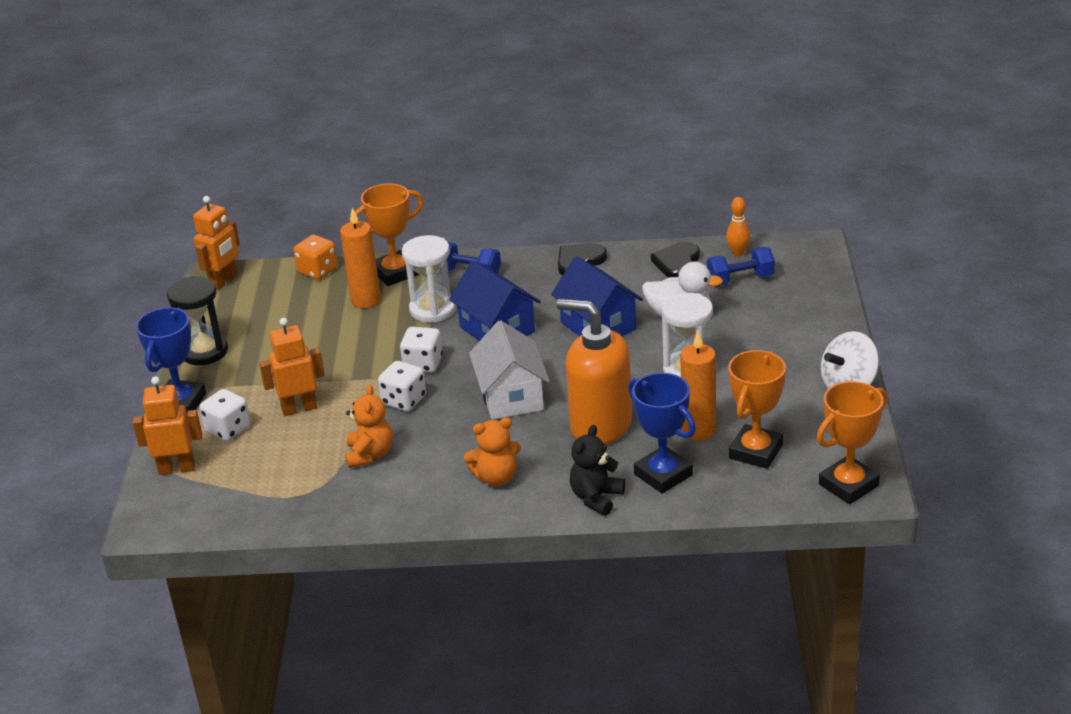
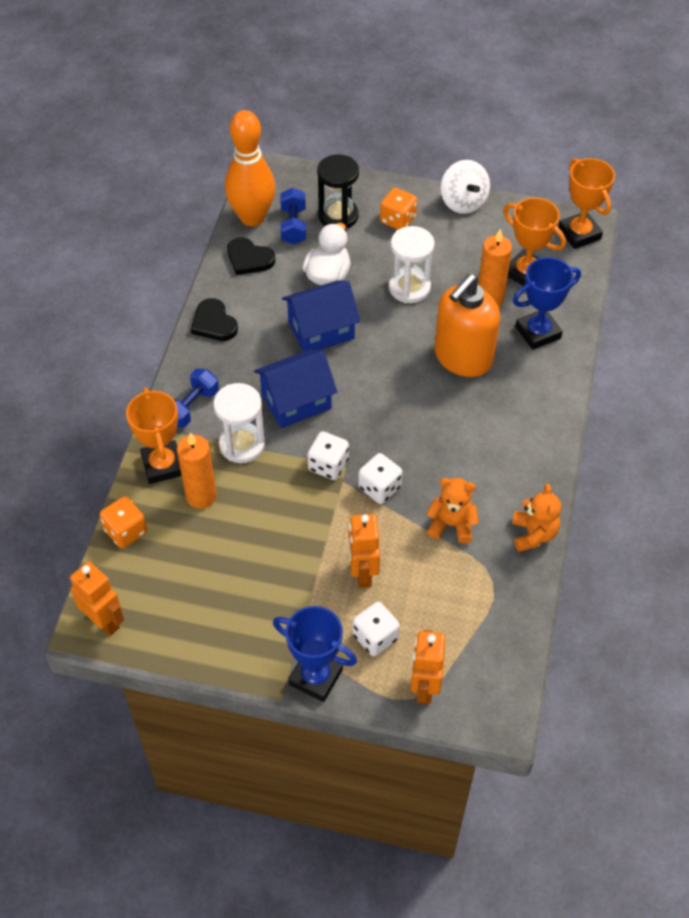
camera: 80 degrees left, 20 degrees up
black hourglass [167,276,228,365] -> black hourglass moved to [317,155,359,229]
orange teddy bear [464,418,521,486] -> orange teddy bear moved to [512,484,561,552]
white house [469,320,550,420] -> none
black teddy bear [570,425,625,516] -> none
orange bowling pin [726,197,750,256] -> orange bowling pin [225,110,275,226], size x2.34
none -> orange dice [380,188,417,230]

